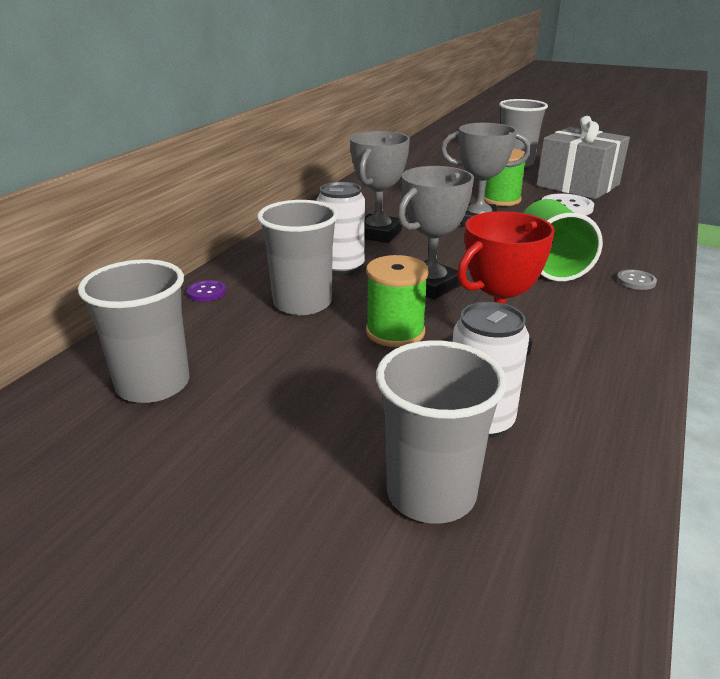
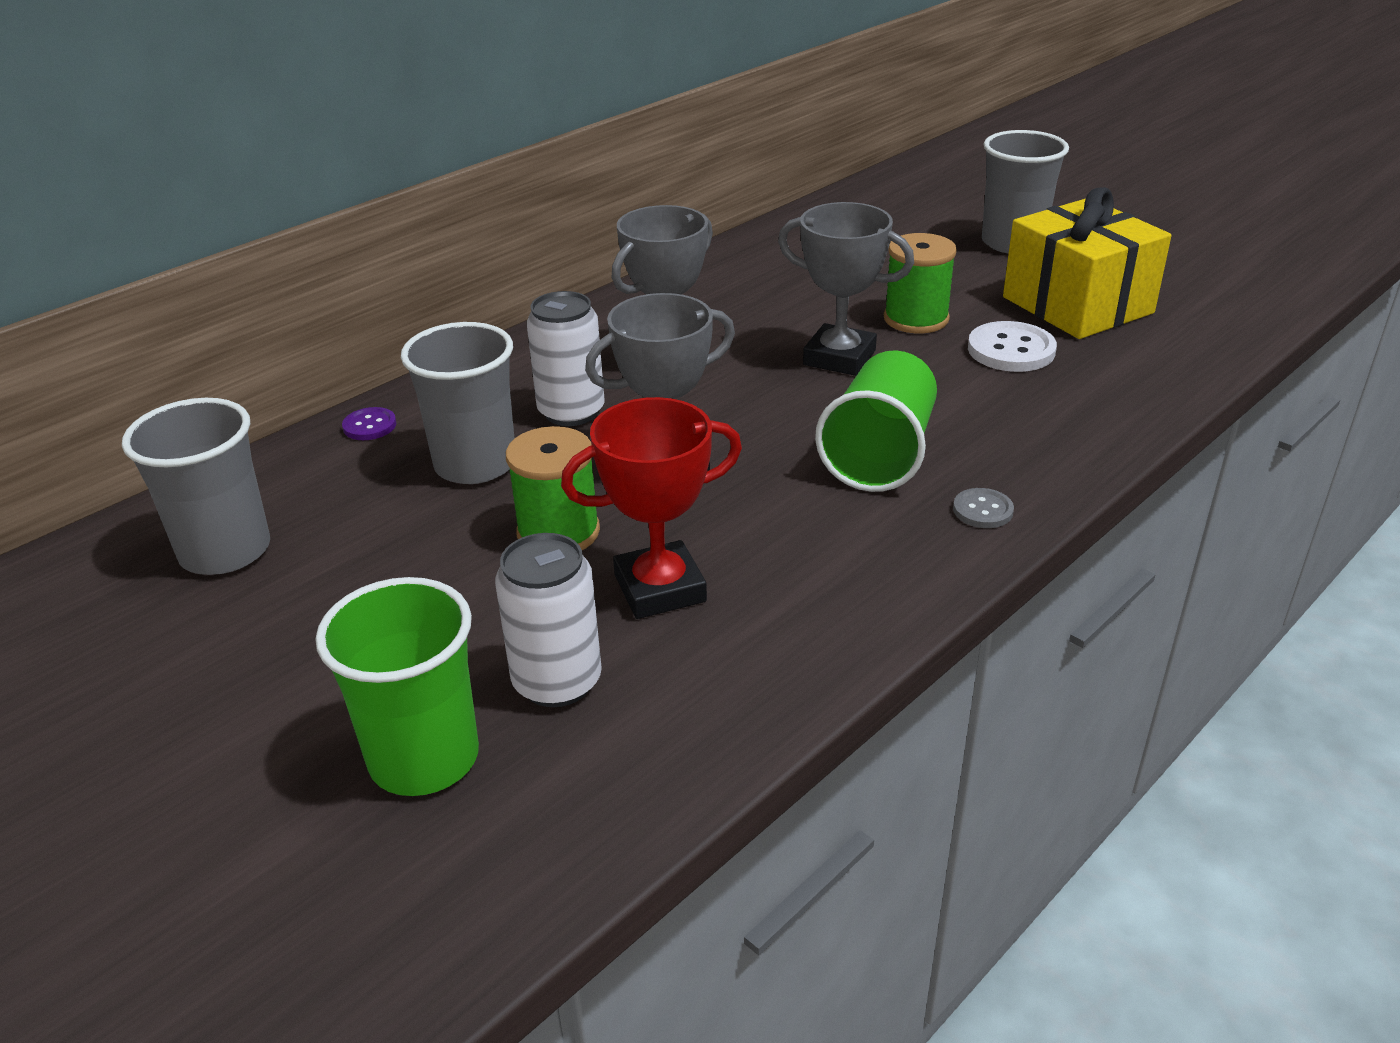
camera: 20 degrees right, 5 degrees up
grey cup [376,340,507,524] -> green cup [315,577,479,796]
grey gift [537,116,630,199] -> yellow gift [1003,187,1172,339]

